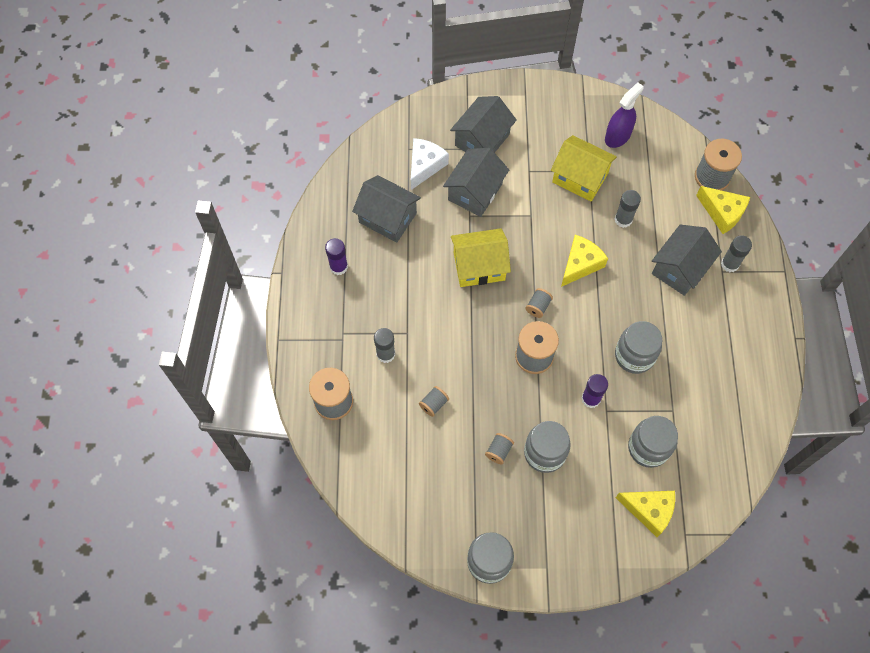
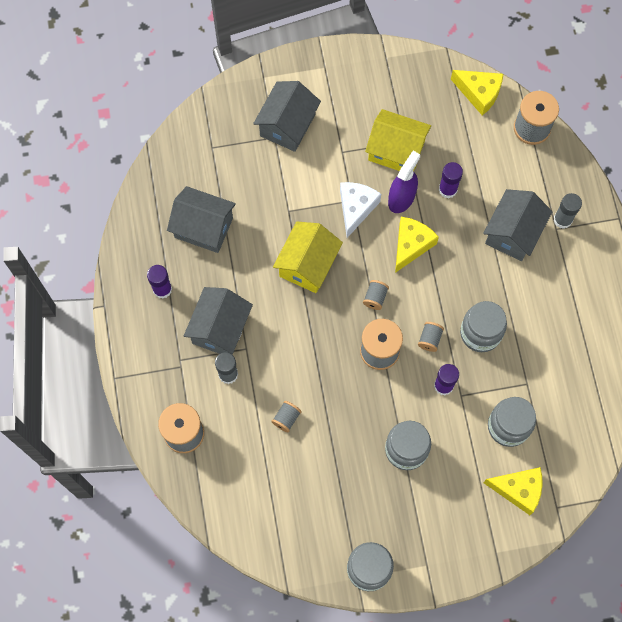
camera: 10 degrees left, 5 degrees up
white cheese [411,138,449,190] -> white cheese moved to [340,182,381,238]
grey house [443,148,509,217] -> grey house moved to [184,287,253,354]
yellow house [451,228,511,287] -> yellow house turned 45 degrees counterclockwise [273,222,343,293]
grey spool [485,433,514,464] -> grey spool moved to [418,322,444,352]
purple spray bottle [605,82,644,148] -> purple spray bottle moved to [388,151,420,213]
grey glue stick [615,190,641,228] -> purple glue stick [439,162,463,198]
yellow cheese [696,186,750,234] -> yellow cheese moved to [451,70,503,115]

